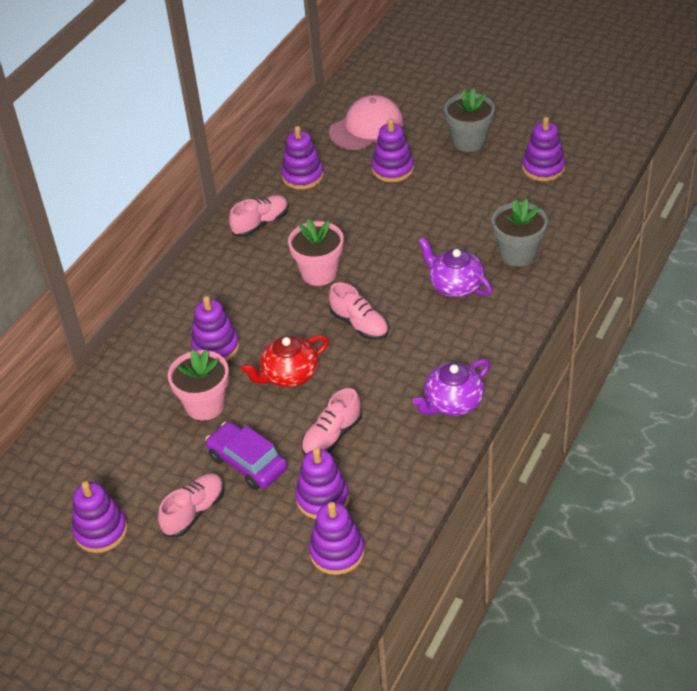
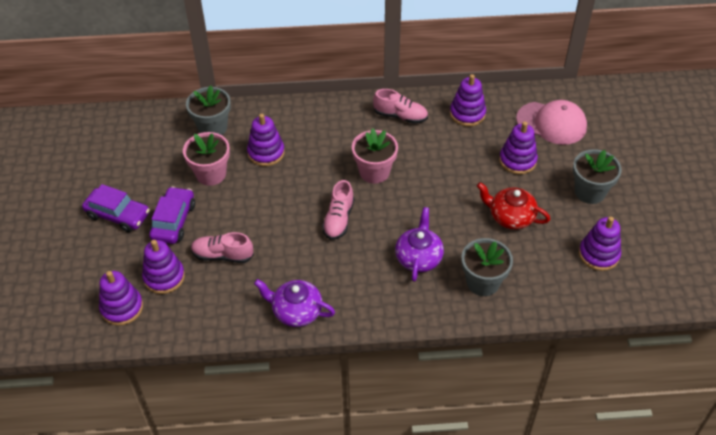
camera: 55 degrees right, 5 degrees up
purple stacking toy [72,481,128,553] -> none
pink shoe [158,473,224,538] -> purple car [82,184,150,232]
red teapot [241,335,329,387] -> red teapot moved to [477,182,550,230]
none -> grey flower pot [186,86,231,135]

